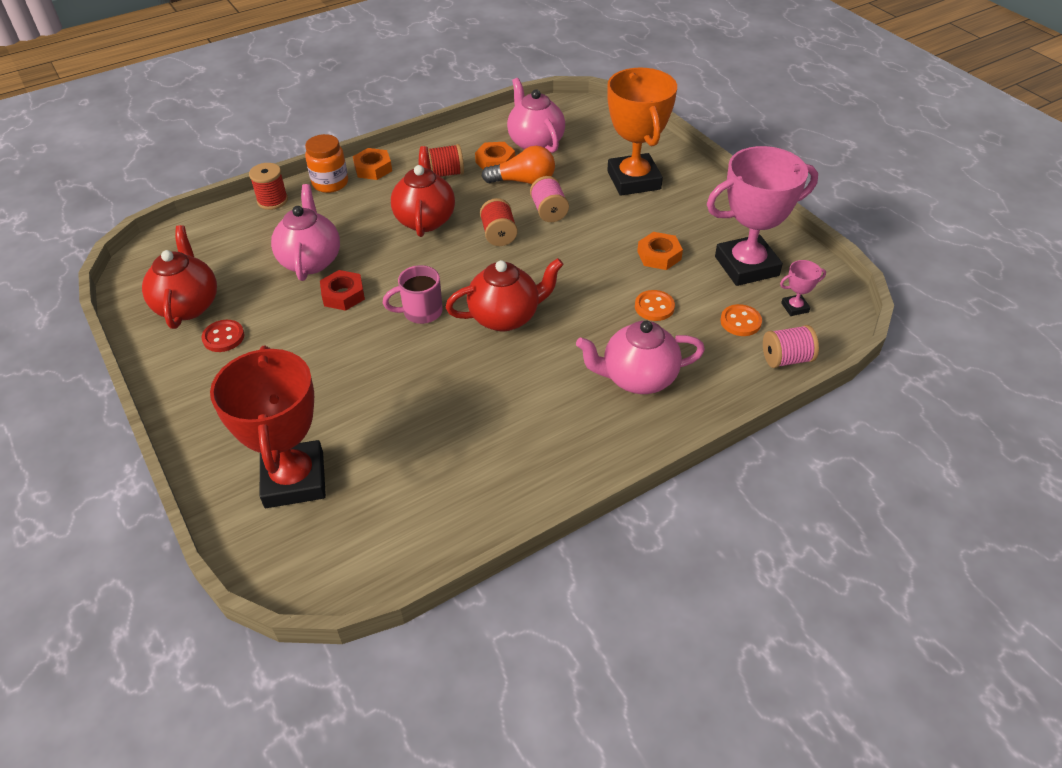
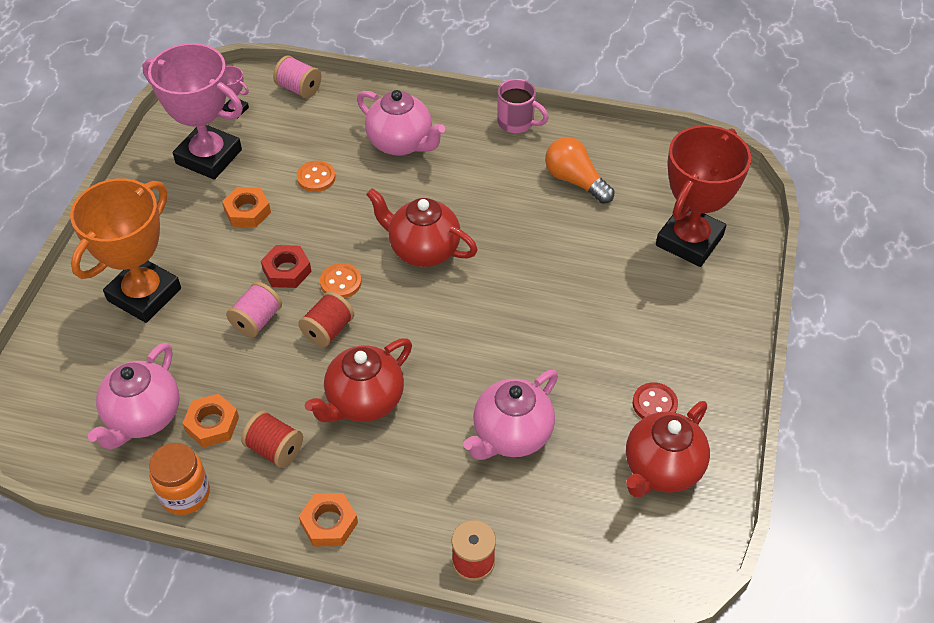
camera: 135 degrees left, 5 degrees up
orange jar [305,134,348,193] -> orange jar moved to [149,443,210,515]
red nut [320,270,365,311] -> red nut moved to [261,245,311,288]
pink mug [383,265,443,324] -> pink mug moved to [497,79,549,133]
orange light bulb [481,146,555,184] -> orange light bulb moved to [545,137,615,204]
orange button [720,304,762,336] -> orange button moved to [320,263,362,298]

